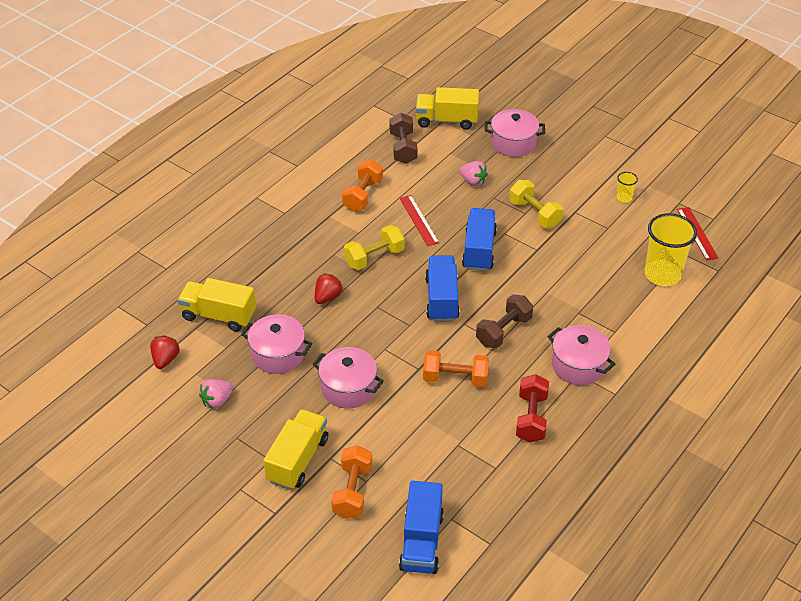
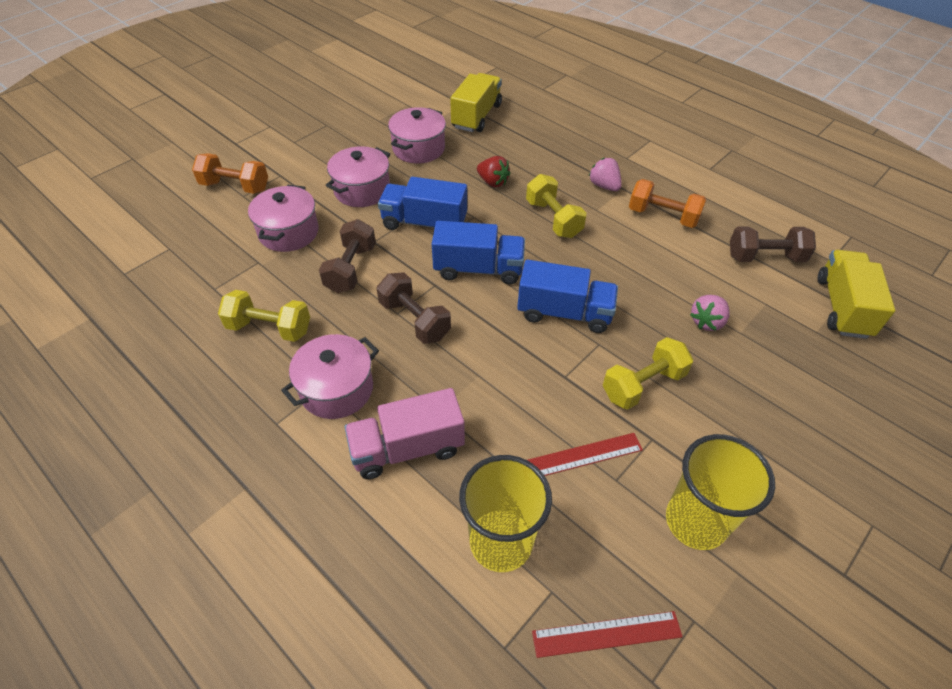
camera: 95 degrees right, 5 degrees up
red strawberry [150,335,180,369] -> none
pink strawberry [199,379,233,409] -> pink strawberry moved to [589,158,622,191]
yellow truck [263,409,328,490] -> none
red ruler [399,195,439,246] -> red ruler moved to [527,433,643,476]
blue truck [399,481,444,574] -> blue truck moved to [378,177,467,230]
orange dumbbell [423,350,489,387] -> brown dumbbell [319,219,376,293]
pink pot [485,109,545,157] -> pink pot moved to [248,185,319,252]
red dumbbell [516,374,549,443] -> yellow dumbbell [218,290,310,342]
yellow cup [617,172,638,203] -> yellow cup [666,434,775,550], size x2.22
none -> pink truck [345,388,465,479]

